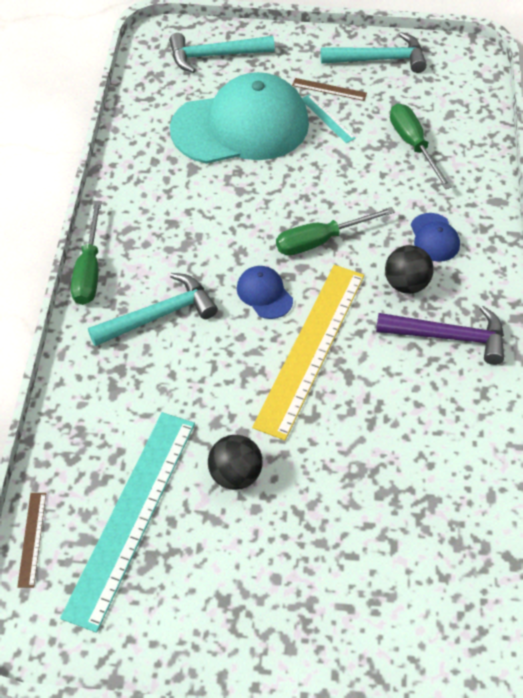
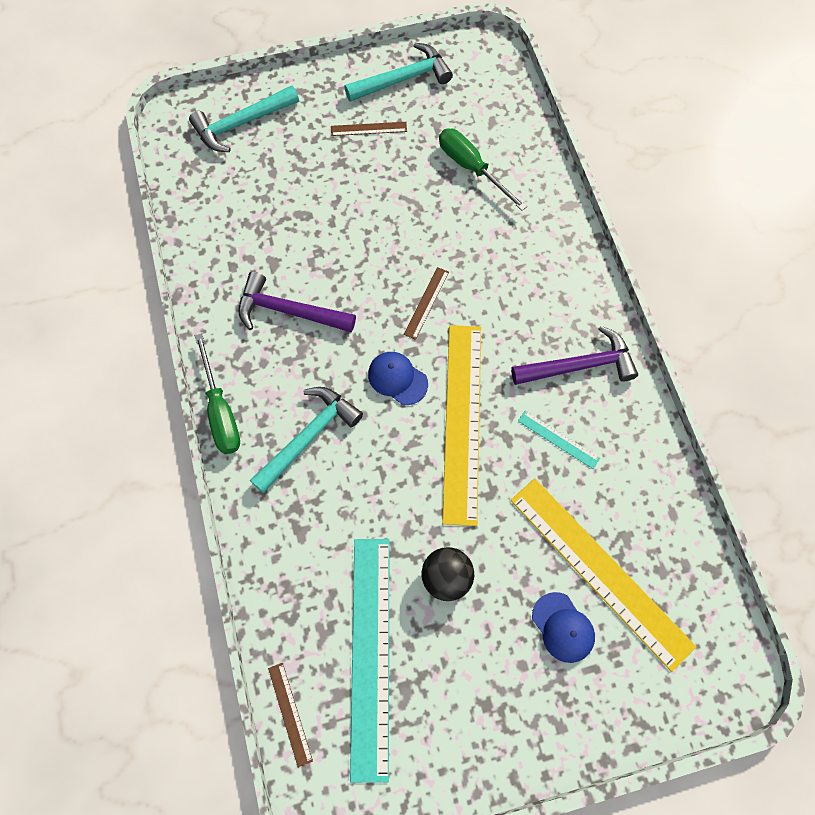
camera: 20 degrees left, 15 degrees up
turquoise cap [170,72,309,164] -> none
green screwdriver [276,207,395,256] -> brown ruler [404,267,449,340]
turquoise ruler [302,94,356,143] -> turquoise ruler moved to [518,411,600,469]
black ball [385,245,434,294] -> none
blue cap [411,213,460,262] -> blue cap moved to [532,592,595,663]
none -> purple hammer [238,271,356,333]
none -> yellow ruler [510,478,696,672]

